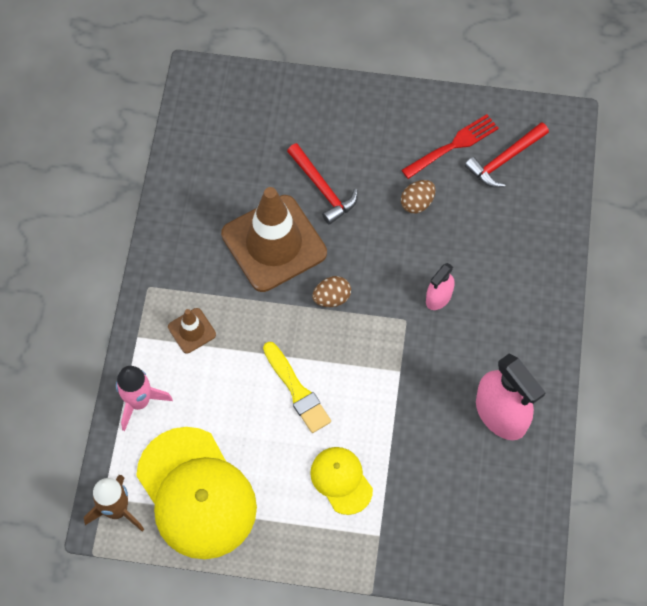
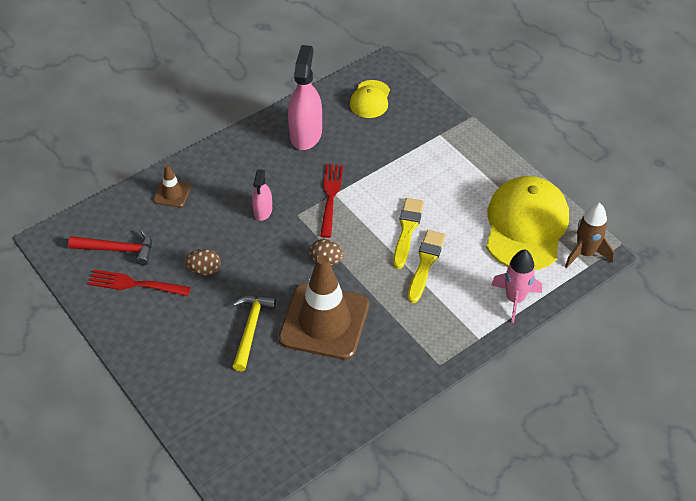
camera: 135 degrees left, 15 degrees down
brown traffic cone [168,308,216,354] -> brown traffic cone moved to [153,165,191,207]
red hammer [287,143,358,225] -> yellow hammer [233,295,276,372]
yellow cap [310,447,373,515] -> yellow cap moved to [350,80,390,118]
pink spray bottle [426,263,454,310] -> pink spray bottle turned 105 degrees clockwise [252,169,272,221]
none -> red fork [320,164,343,238]
none -> yellow brush [408,230,445,303]

